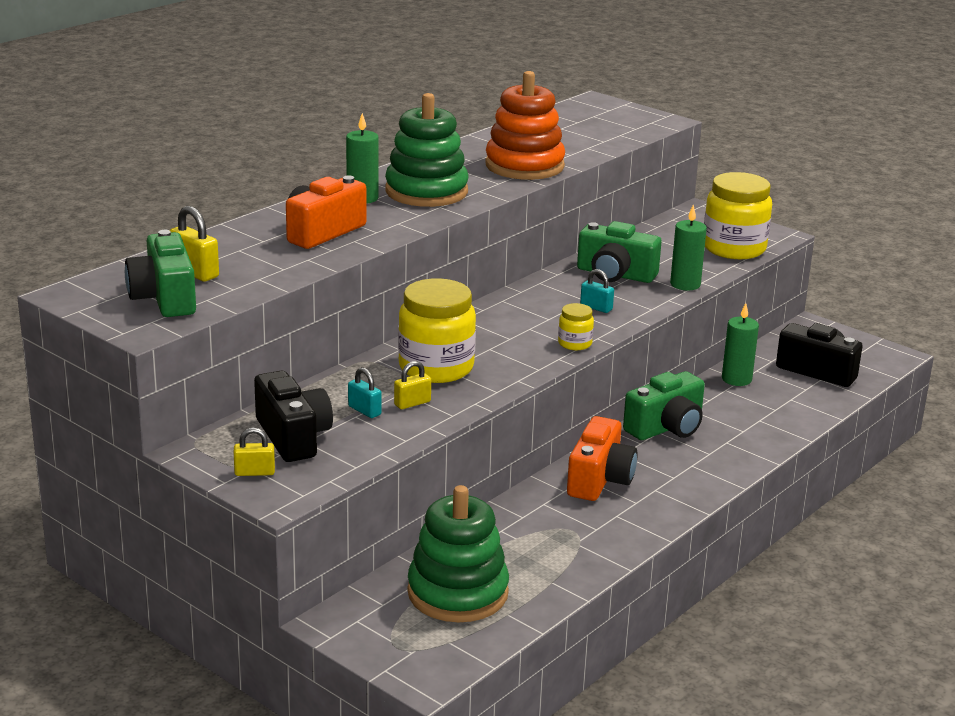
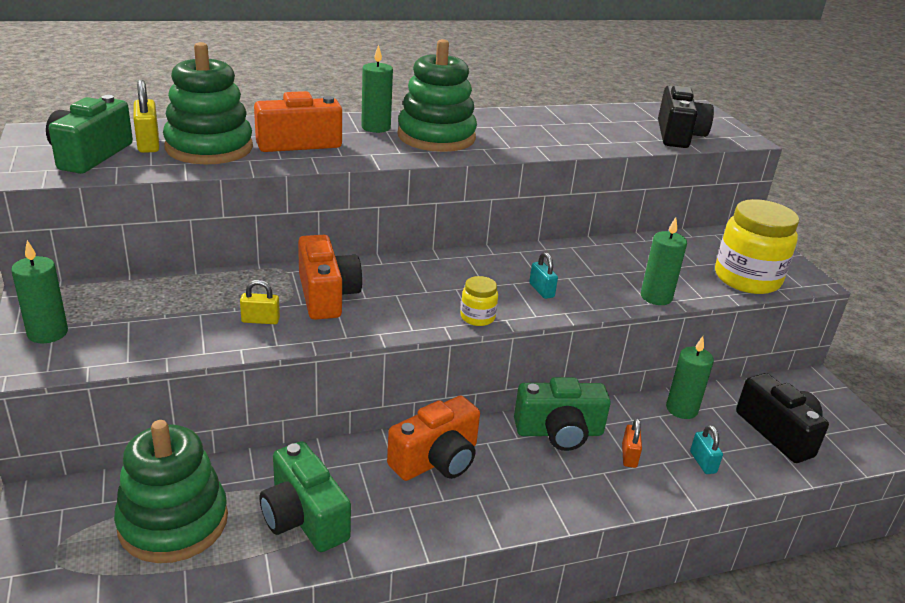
camera: 30 degrees right, 5 degrees up
yellow padlock [234,428,275,476] -> green candle [11,240,68,343]
black camera [254,371,333,462] -> black camera moved to [658,86,714,148]
turquoise padlock [348,367,382,418] -> turquoise padlock moved to [690,425,723,474]
yellow jar [398,278,476,383] -> orange camera [298,235,362,320]
orange stacking toy [485,71,565,180] -> none
green camera [577,221,661,283] -> green camera moved to [260,441,351,552]
none -> green stacking toy [163,42,253,164]
none -> orange padlock [622,418,642,468]

